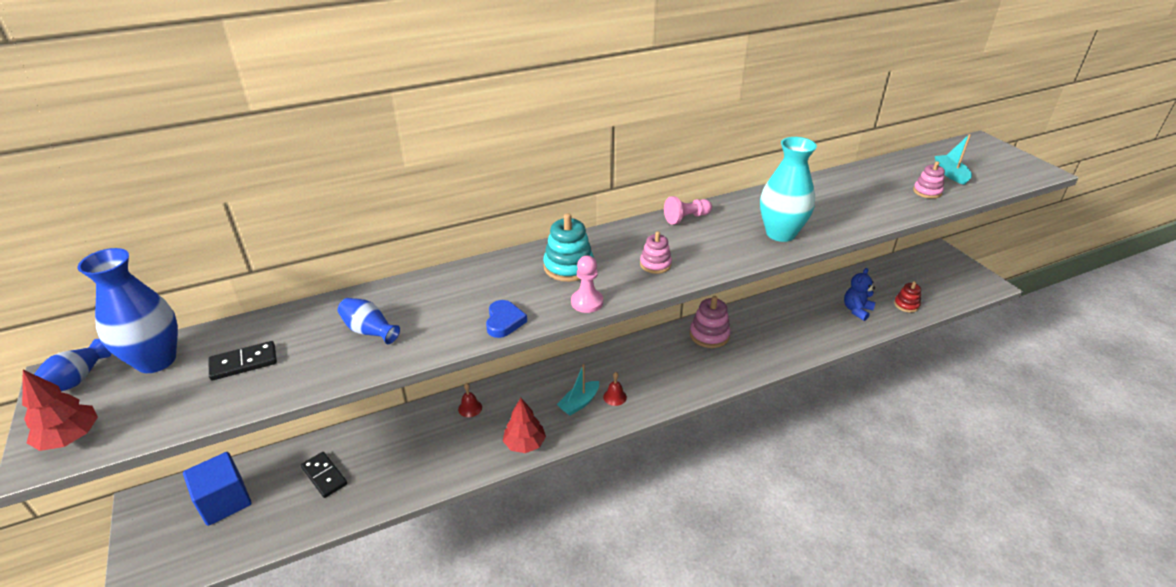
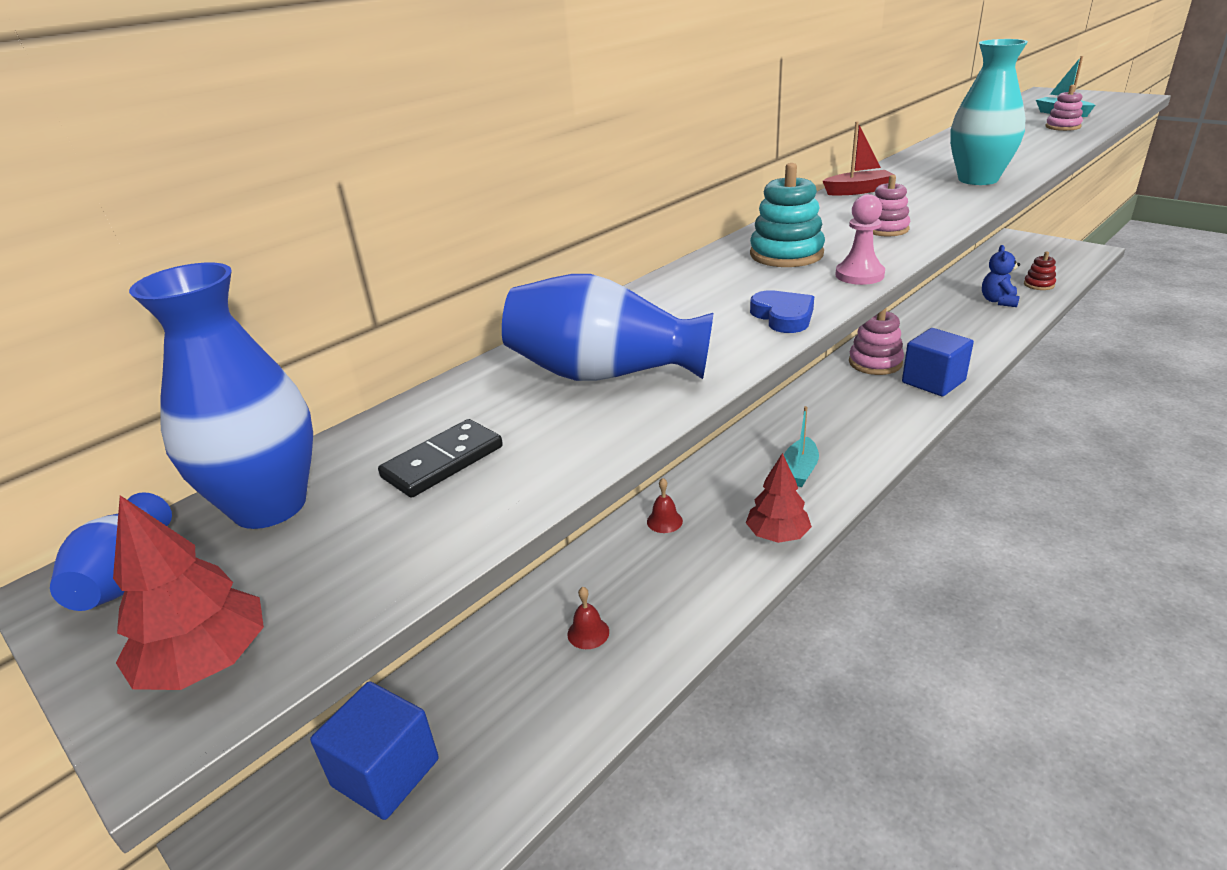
camera: 20 degrees left, 5 degrees down
black domino [301,452,347,498] -> none
blue vase [338,298,400,344] -> blue vase [502,274,714,381], size x1.84
red bell [603,372,627,406] -> red bell moved to [567,587,609,649]
pink pawn [664,196,712,225] -> red boat [823,121,894,195]
none -> blue cube [902,328,974,396]

